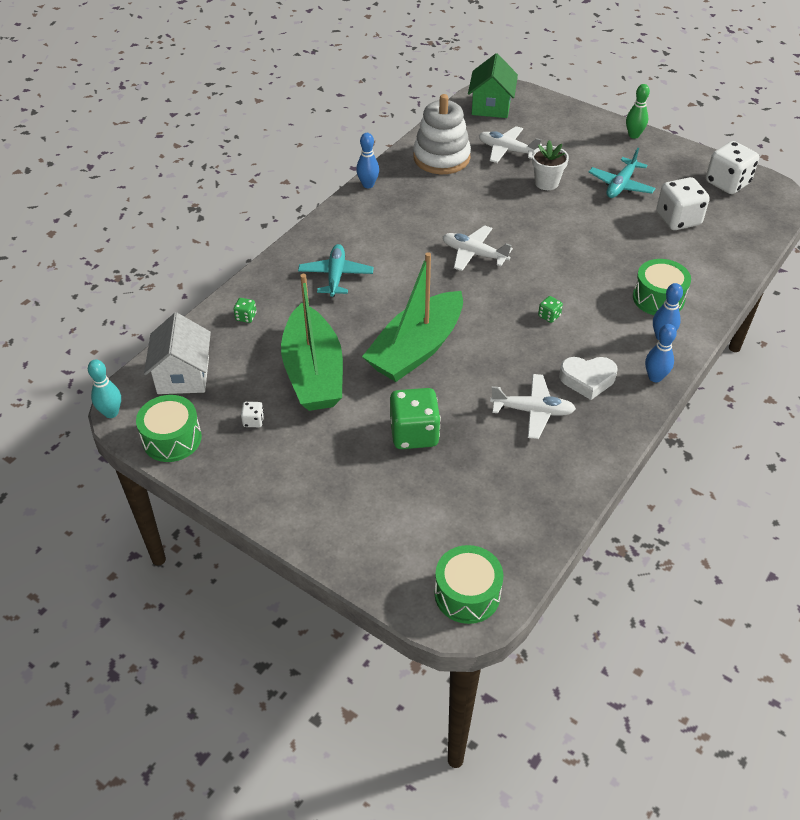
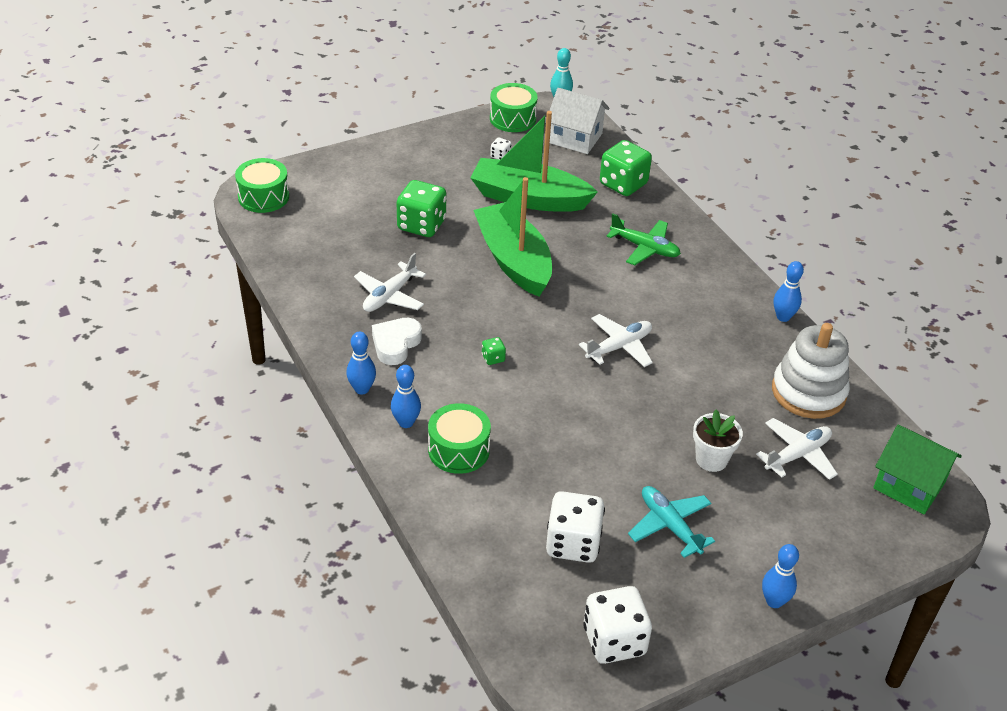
camera: 115 degrees right, 5 degrees down
green dice [233,298,256,323] -> green dice [600,140,652,196], size x2.27
turquoise plane [298,244,374,297] -> green plane [606,213,681,266]
green bowling pin [626,84,650,139] -> blue bowling pin [762,544,799,608]

